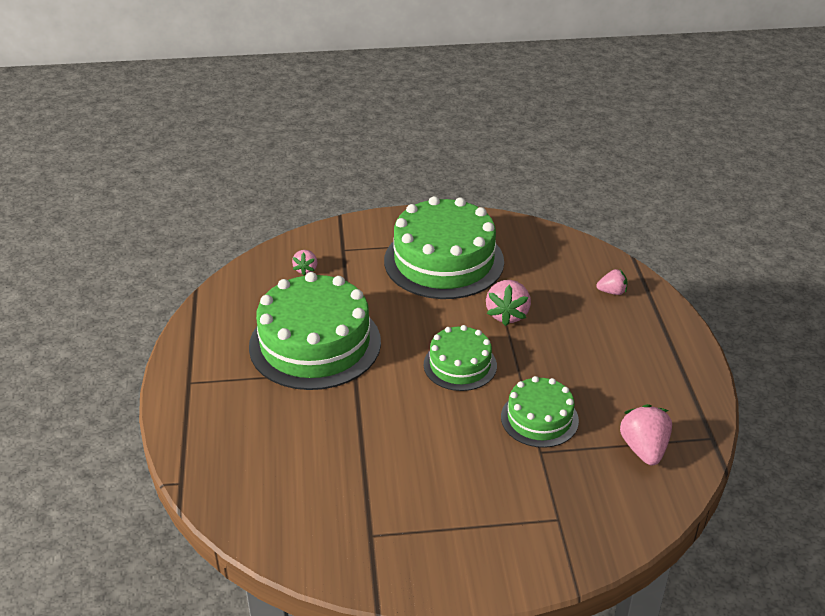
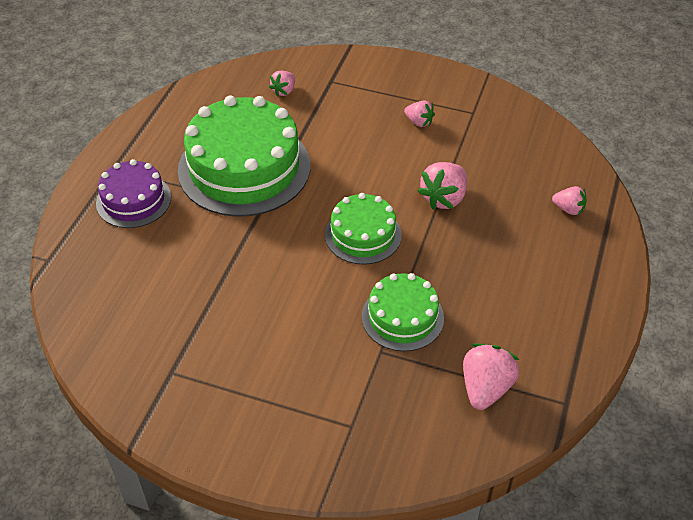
camera: 25 degrees right, 10 degrees up
green cake [384,196,504,299] -> pink strawberry [404,100,435,127]
none -> purple cake [96,159,171,228]

